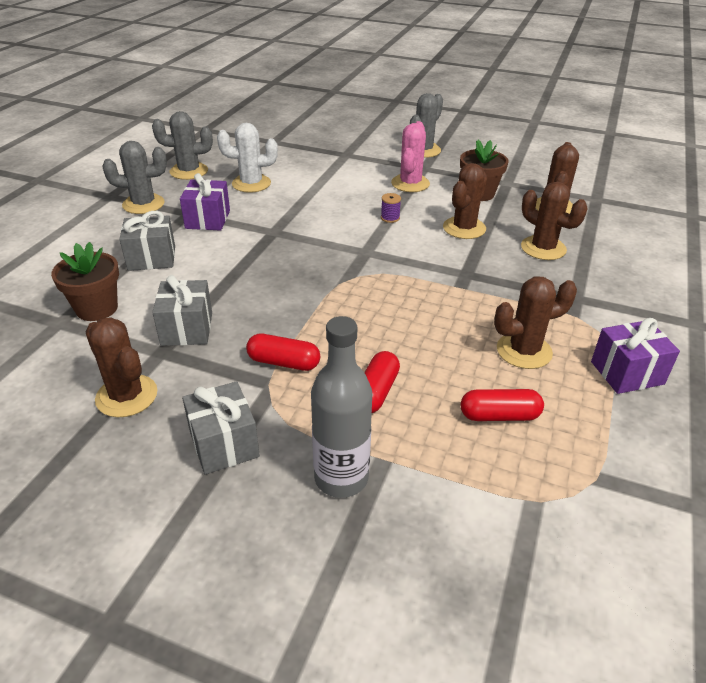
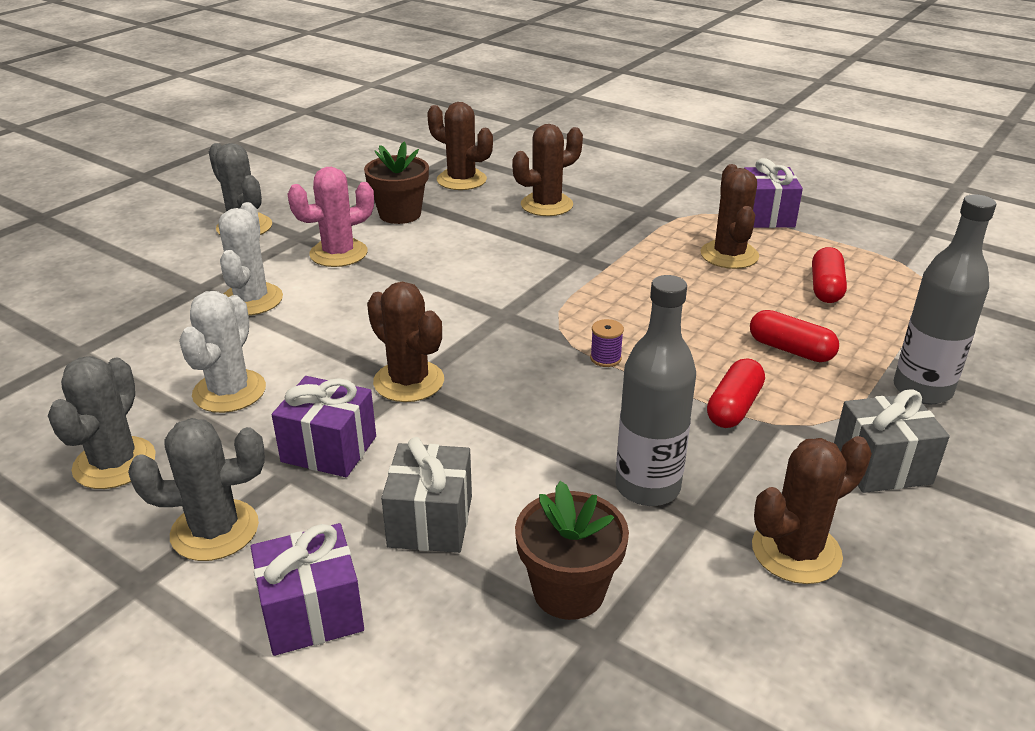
camera: 75 degrees left, 5 degrees down
grey cactus [102,141,167,214] -> grey cactus turned 75 degrees clockwise [128,418,265,561]
grey gift [152,275,212,346] -> grey bottle [615,275,696,506]
purple spool [381,193,401,223] -> purple spool moved to [590,319,624,367]
pink cactus [391,121,430,192] -> pink cactus turned 60 degrees counterclockwise [287,167,374,267]
brown cactus [443,163,487,239] -> brown cactus moved to [367,282,444,402]
none -> white cactus [218,202,283,316]
none -> purple gift [251,523,364,656]

